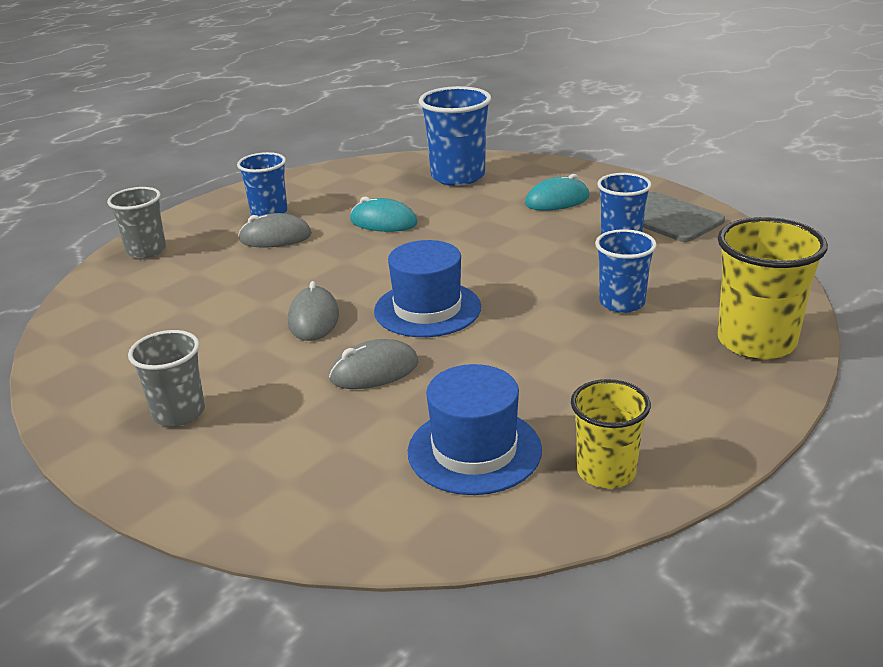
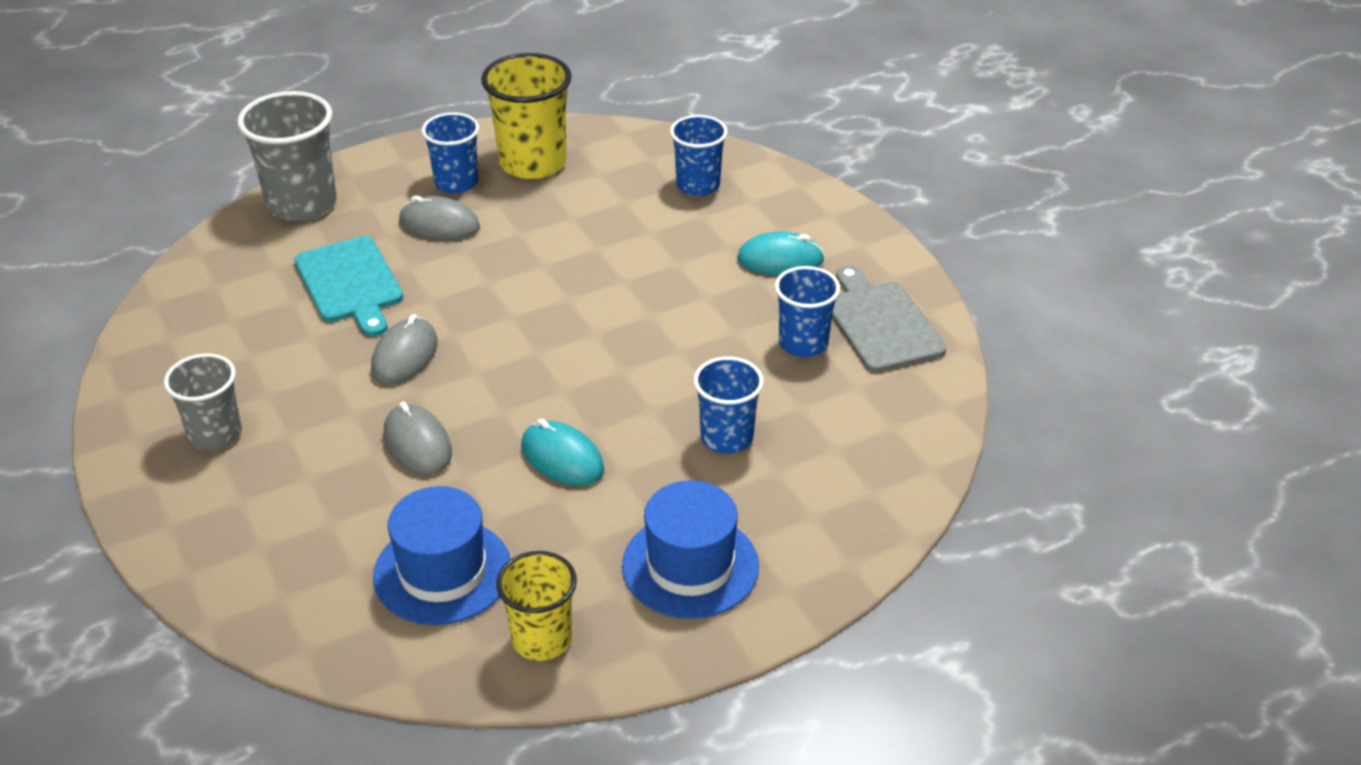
camera: 20 degrees right, 10 degrees up
grey cup [107,187,166,259] -> grey cup [237,91,337,221], size x1.56
grey mouse [329,339,419,389] -> grey mouse turned 60 degrees clockwise [384,401,452,475]
turquoise mouse [350,196,418,232] -> turquoise mouse moved to [521,419,604,486]
blue hat [374,240,481,337] -> blue hat moved to [622,480,759,619]
blue cup [419,86,491,186] -> blue cup [670,115,728,196], size x0.64
yellow cup [718,217,828,360] -> yellow cup moved to [481,53,572,179]
none -> turquoise cutting board [294,236,403,337]

